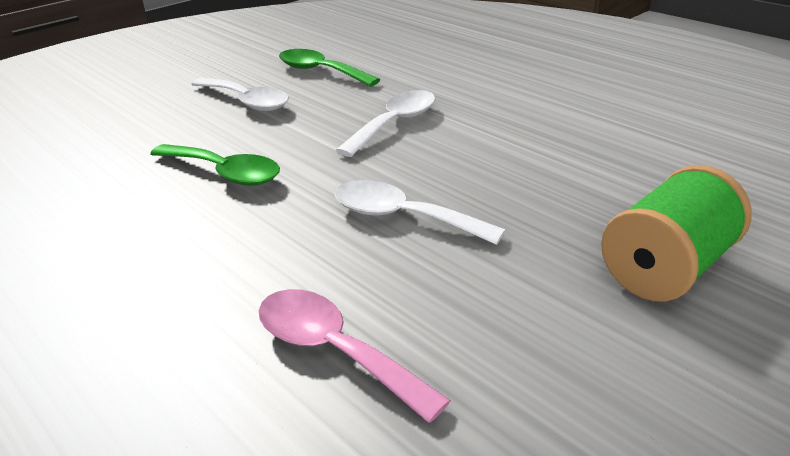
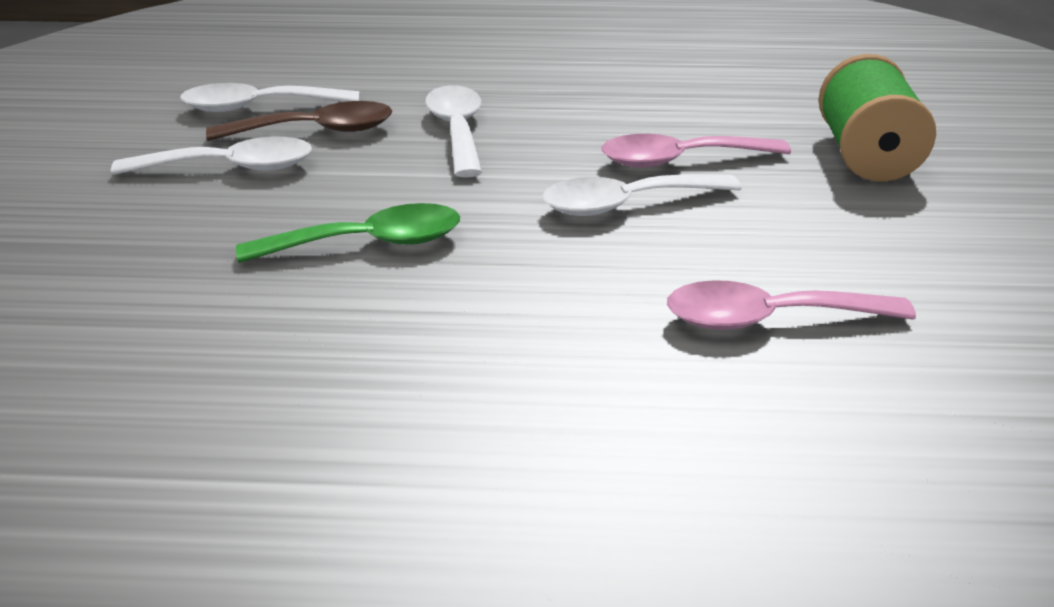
camera: 45 degrees left, 0 degrees up
green spoon [279,49,380,86] -> white spoon [180,83,359,112]
none -> brown spoon [206,101,392,141]
none -> pink spoon [602,134,791,168]

